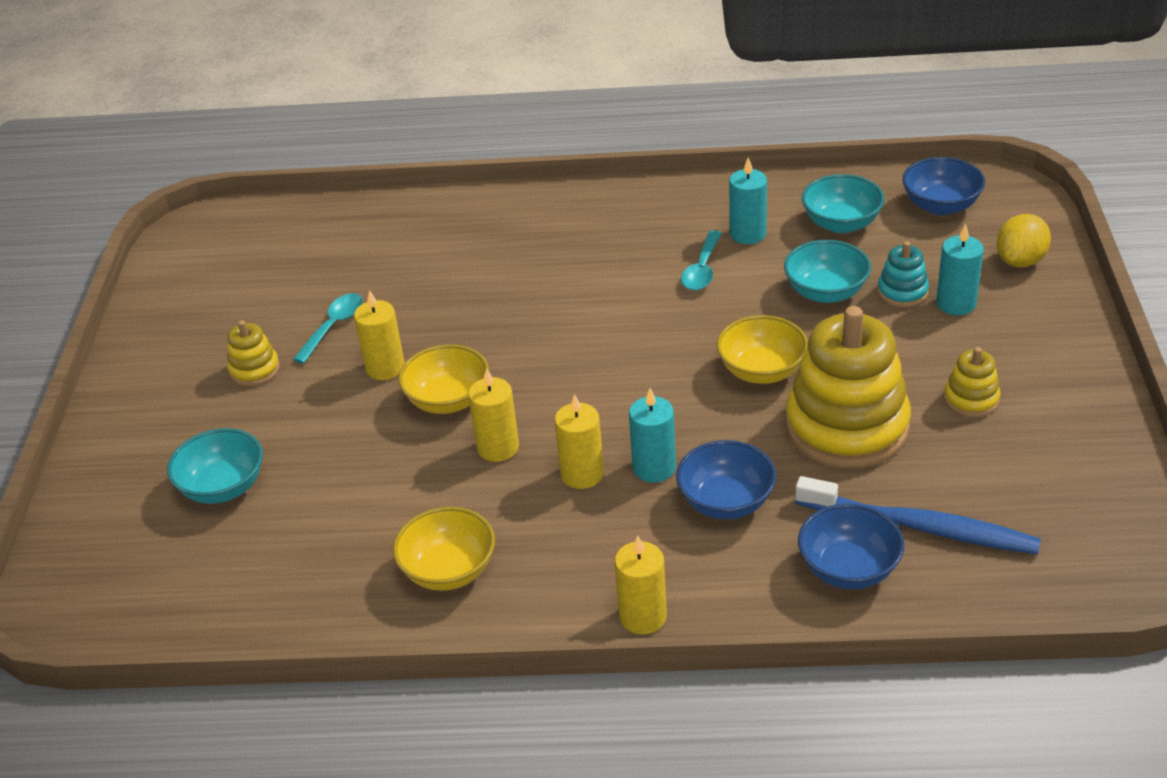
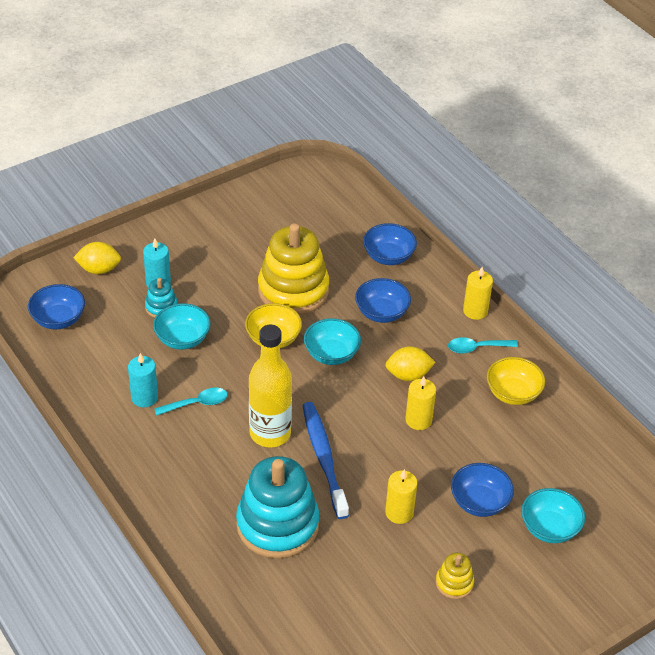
camera: 130 degrees left, 5 degrees up
turquoise spoon [293,293,363,364] -> turquoise spoon moved to [448,337,518,354]
yellow bowl [398,344,489,414] -> none
yellow candle [555,394,604,489] -> yellow lemon [385,346,435,381]
turquoise candle [629,388,676,483] -> none
blue toothbrush [795,476,1041,555] -> blue toothbrush moved to [303,402,349,519]
turquoise bowl [802,174,884,233] -> turquoise bowl moved to [304,318,361,365]
yellow stacking toy [944,347,1001,418] -> none
none -> turquoise stacking toy [236,456,319,559]
none -> yellow bottle [249,325,292,447]
none -> blue bowl [451,463,514,517]

